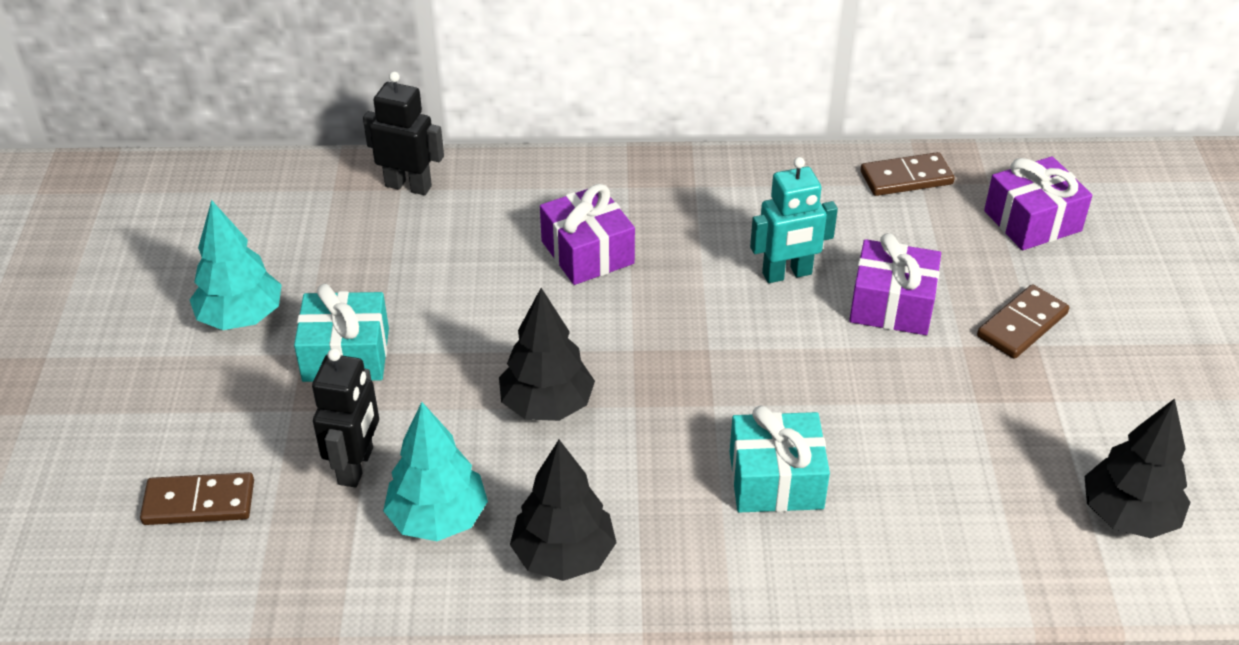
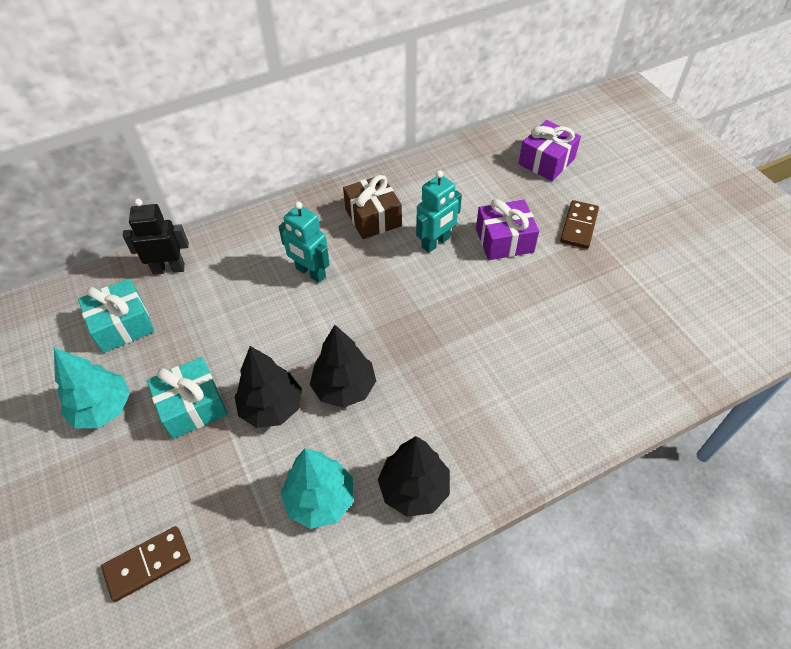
camera: 25 degrees left, 10 degrees up
black robot [312,348,379,487] -> none
purple gift [540,184,635,285] -> turquoise robot [278,202,330,283]
turquoise gift [730,405,830,512] -> turquoise gift moved to [78,279,155,353]
brown domino [861,152,955,196] -> none
black tree [1085,398,1191,538] -> black tree moved to [234,346,302,428]
none -> brown gift [343,175,402,239]

